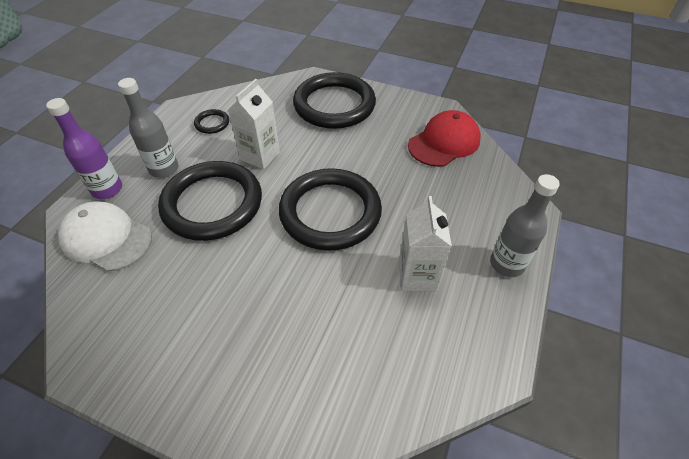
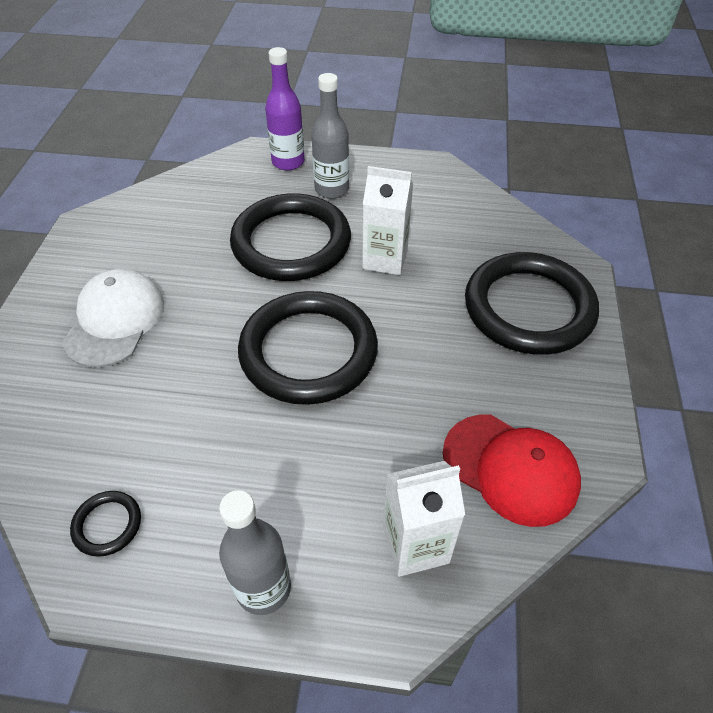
camera: 75 degrees right, 0 degrees up
white cap [58,201,152,272] -> white cap moved to [62,269,164,368]
black ring [194,109,229,134] -> black ring moved to [70,491,141,557]
white carton [399,196,452,291] -> white carton moved to [383,461,465,577]

